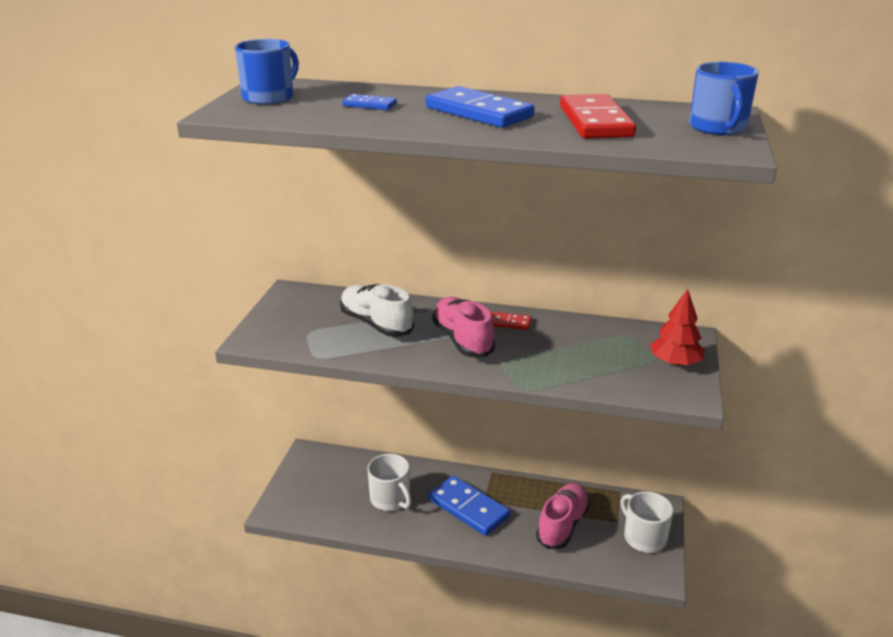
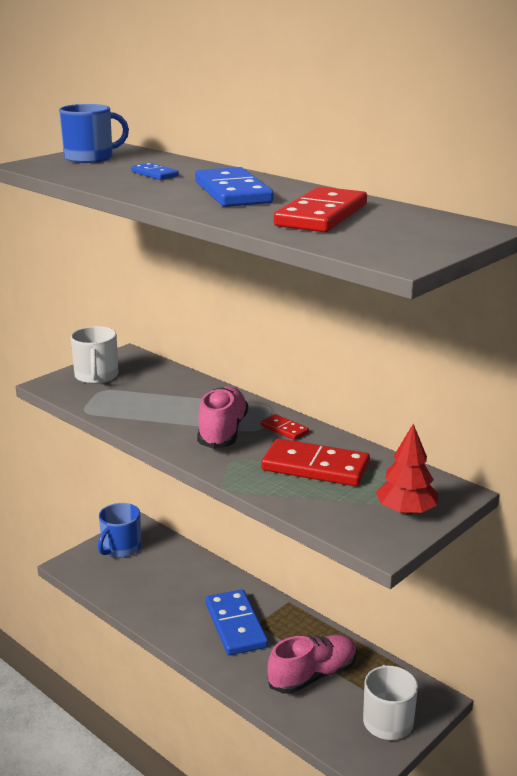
camera: 30 degrees right, 5 degrees down
white shoe [340,284,414,337] -> none
white mug [368,454,411,511] -> white mug moved to [70,326,118,384]
blue mug [689,62,759,135] -> blue mug moved to [98,503,142,558]
none -> red domino [261,439,370,486]

